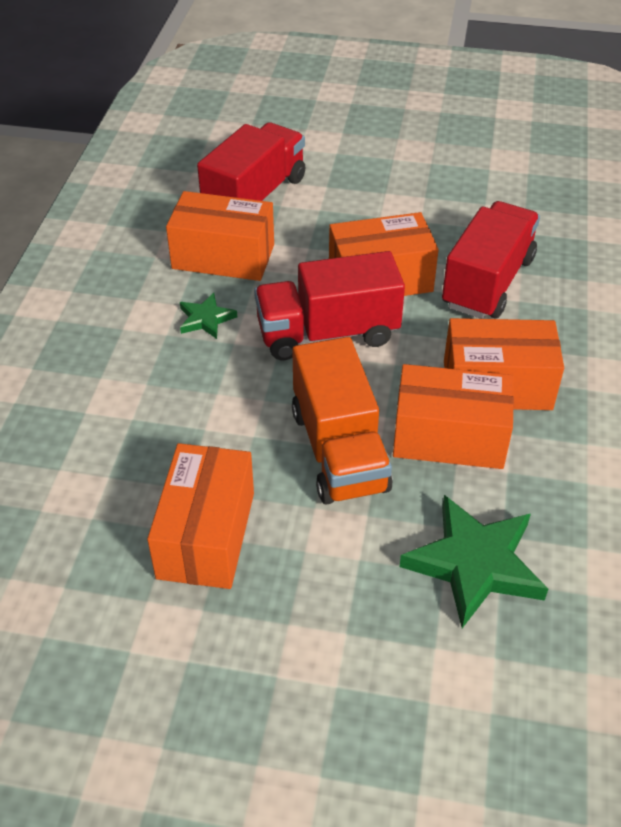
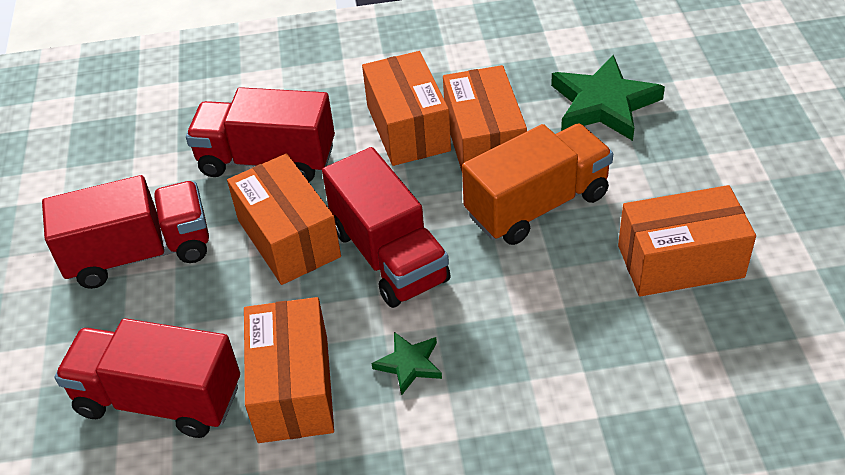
camera: 105 degrees left, 0 degrees up
none -> red truck [42,175,209,289]

